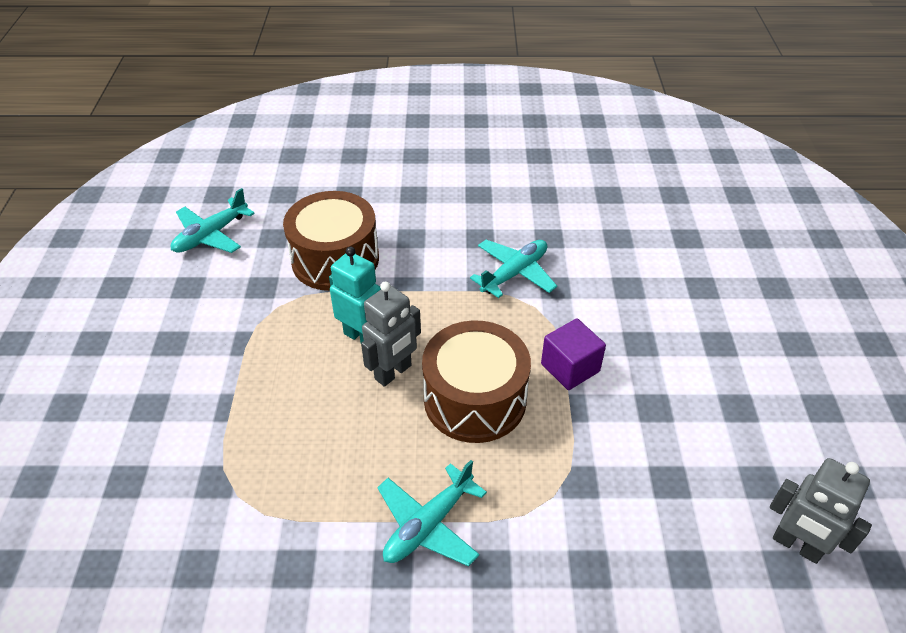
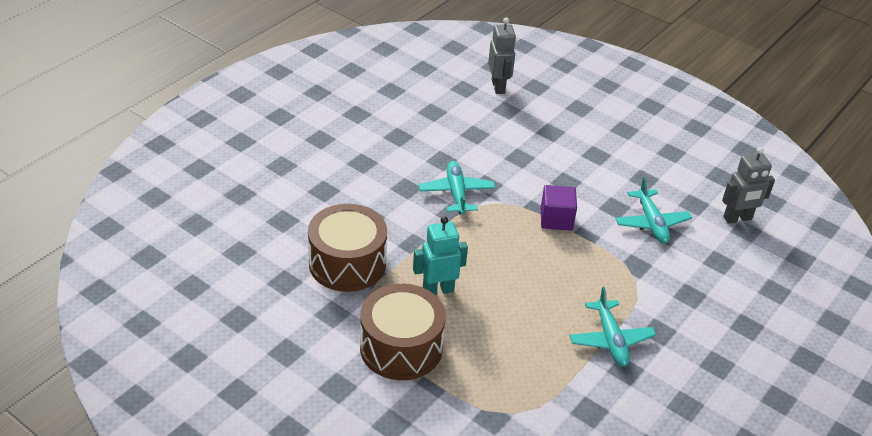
camera: 55 degrees left, 5 degrees down
turquoise plane [171,188,255,253] -> turquoise plane moved to [615,177,692,243]
grey robot [361,282,421,387] -> grey robot moved to [488,17,516,94]
brown drum [422,320,531,443] -> brown drum moved to [360,284,446,380]

